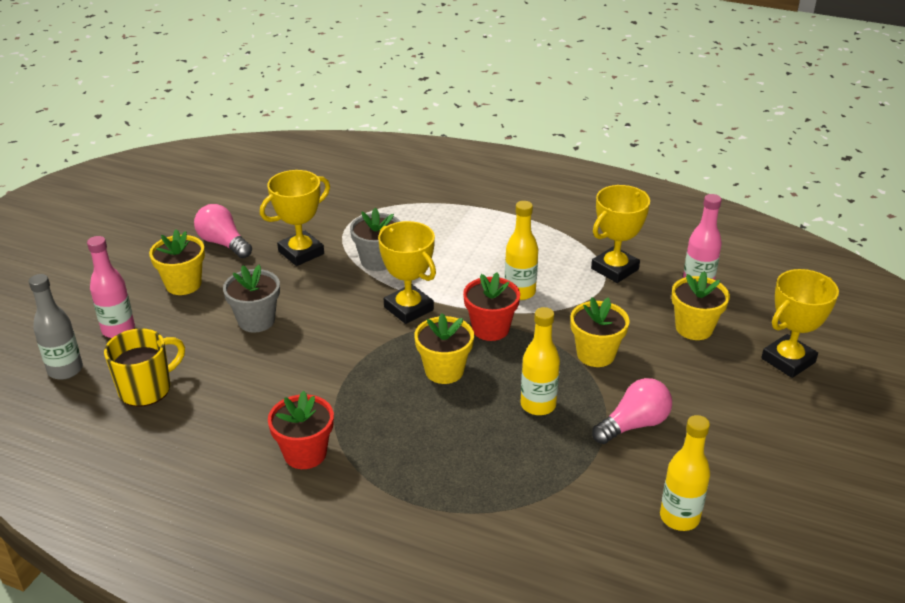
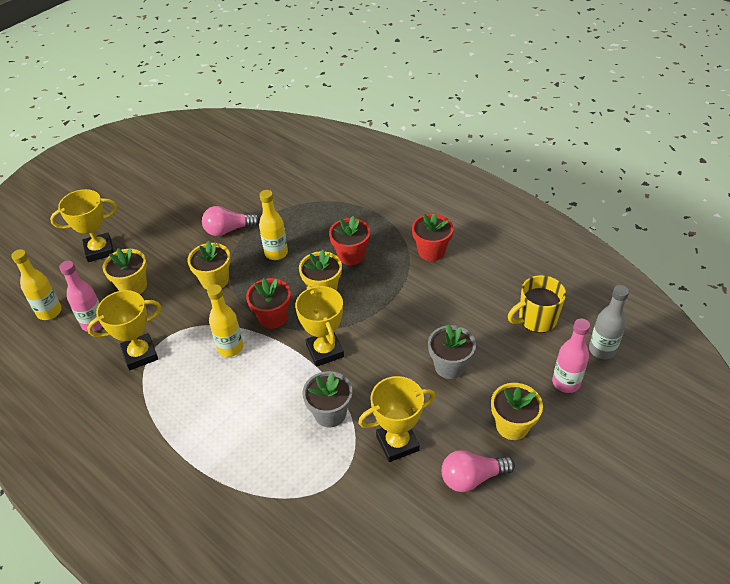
camera: 160 degrees left, 10 degrees up
pink light bulb [194,204,252,258] -> pink light bulb turned 105 degrees clockwise [442,450,515,492]
yellow bottle [660,415,710,531] -> yellow bottle moved to [11,249,62,320]
none -> red flower pot [329,216,370,265]

